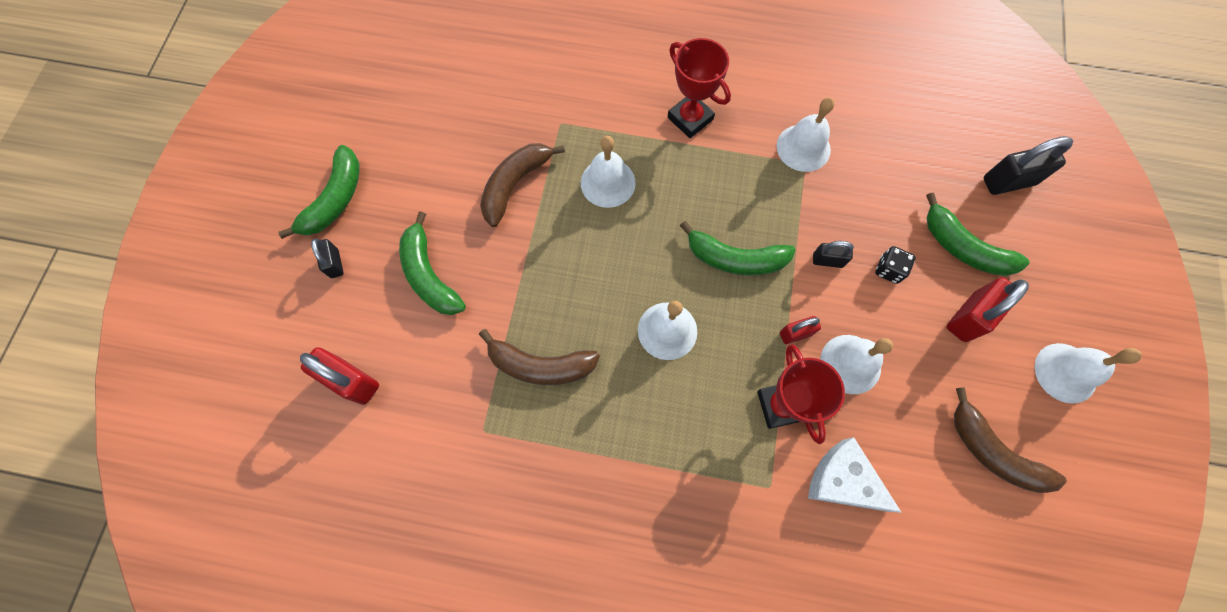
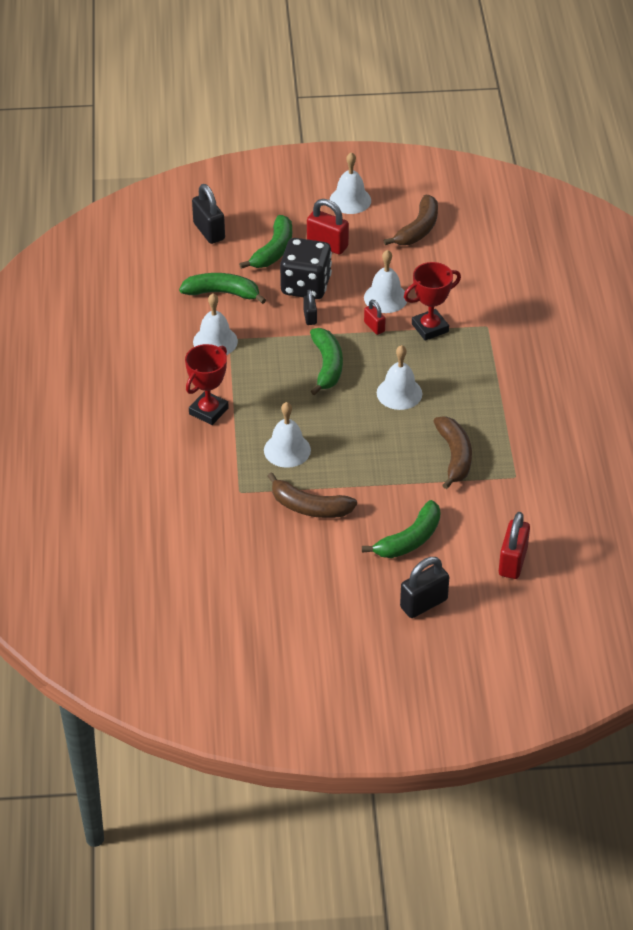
camera: 105 degrees left, 25 degrees down
green banana [278,145,359,239] -> green banana moved to [179,273,266,304]
black padlock [311,239,344,278] -> black padlock [400,557,449,618], size x1.74
white cheese [808,437,902,513] -> none
black dice [875,246,916,284] -> black dice [280,238,332,299], size x2.28

